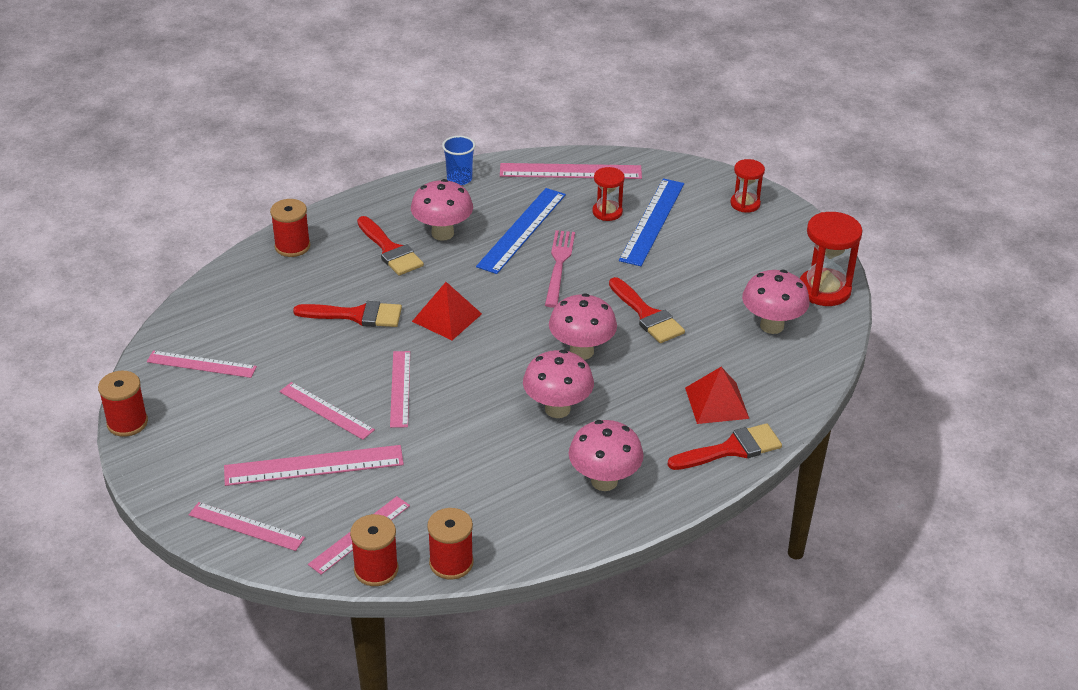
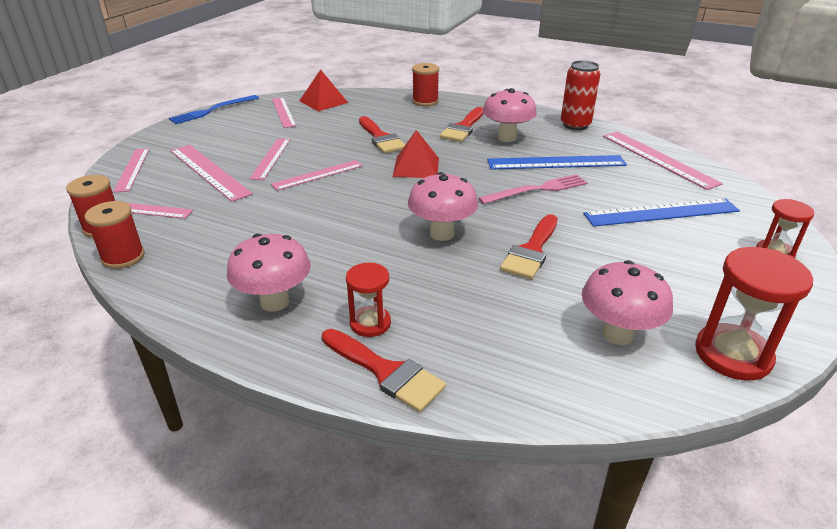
camera: 60 degrees right, 5 degrees down
red spool [98,371,148,437] -> blue fork [169,95,259,124]
blue cup [442,136,475,185] -> red can [561,60,600,130]
pink mushroom [523,350,594,418] -> none
red hourglass [592,167,625,221] -> red hourglass moved to [346,263,391,337]
red pyramid [685,367,750,424] -> red pyramid moved to [299,70,348,111]

